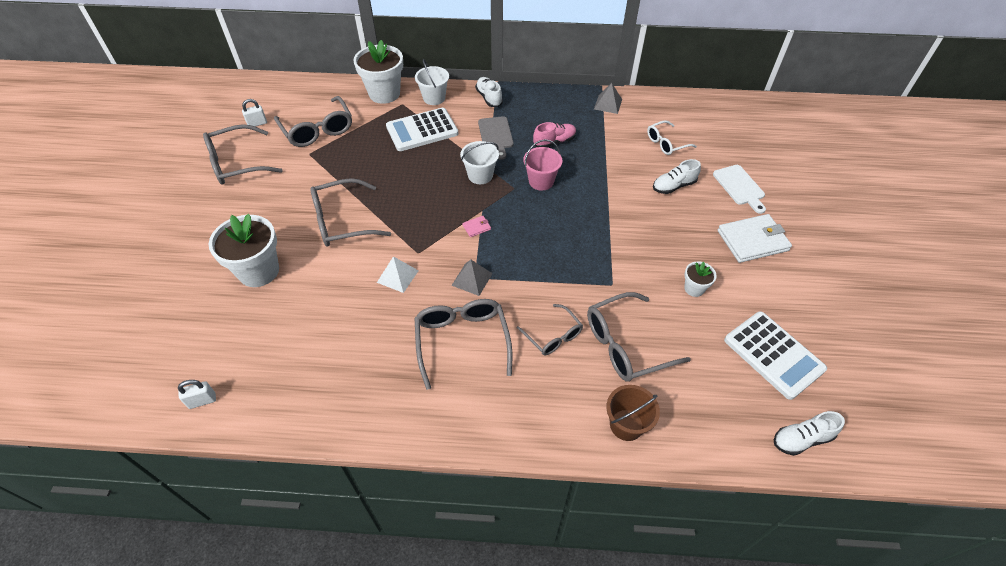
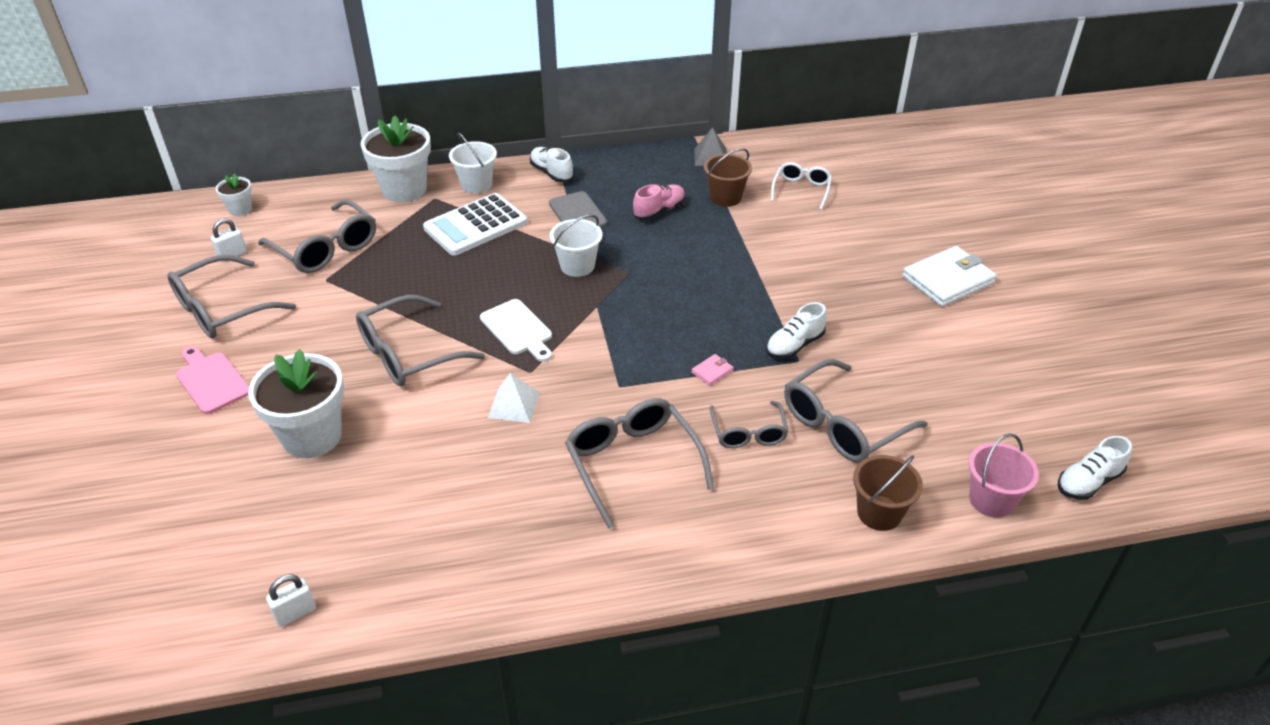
camera: 15 degrees left, 10 degrees down
grey pyramid [451,260,493,296] -> none
pink wallet [462,216,491,237] -> pink wallet moved to [692,354,734,386]
grey glasses [517,304,583,355] -> grey glasses turned 45 degrees clockwise [710,401,789,448]
pink bucket [523,139,562,190] -> pink bucket moved to [969,433,1039,518]
white glasses [647,120,697,155] -> white glasses turned 150 degrees clockwise [771,162,832,210]
white shoe [653,159,701,194] -> white shoe moved to [766,302,827,359]
white flower pot [684,262,717,297] -> white flower pot moved to [216,174,252,216]
white cutting board [713,165,766,214] -> white cutting board moved to [480,299,552,362]
white calculator [724,311,827,400] -> none
none -> pink cutting board [176,346,249,414]
none -> brown bucket [704,148,752,207]

